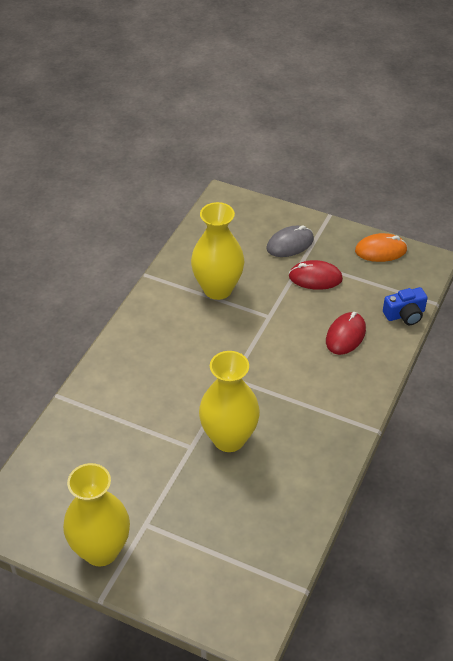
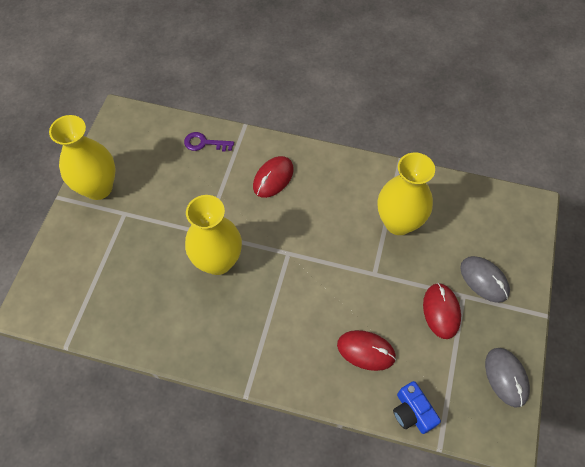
camera: 80 degrees right, 15 degrees up
orange mouse [355,233,407,262] -> grey mouse [485,348,530,407]
none -> purple key [184,132,234,152]
none -> red mouse [253,156,294,198]

